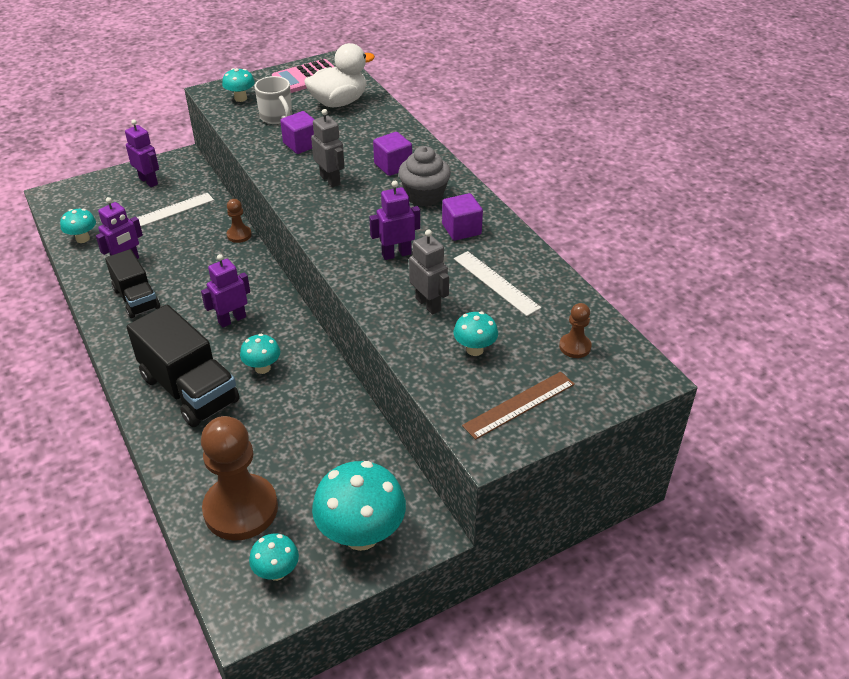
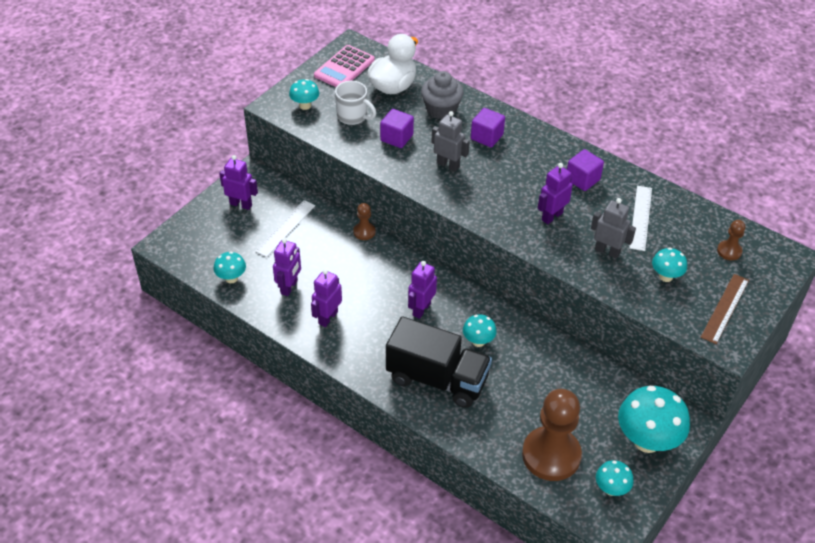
camera: 25 degrees left, 5 degrees up
black truck [105,249,160,318] -> purple robot [311,269,342,327]
grey cupcake [398,146,451,207] -> grey cupcake moved to [421,71,464,119]
white ruler [454,251,541,316] -> white ruler turned 75 degrees clockwise [629,186,652,251]

